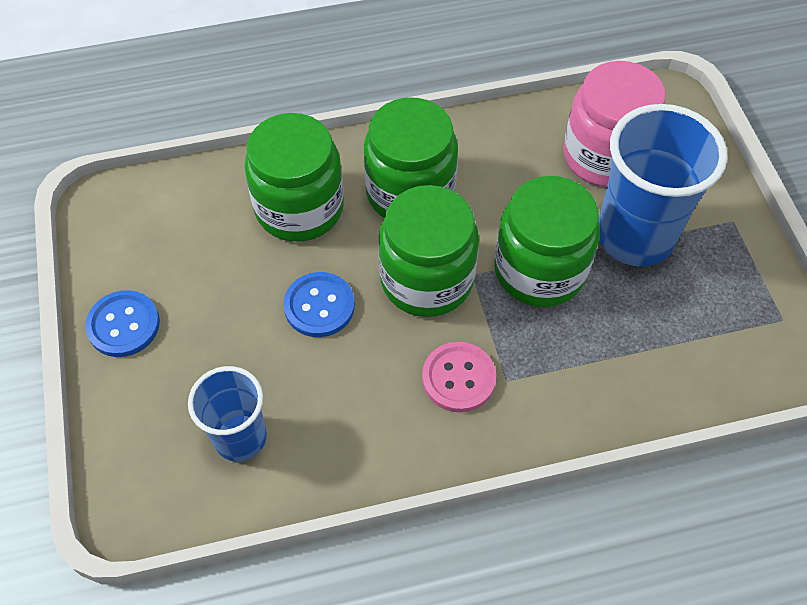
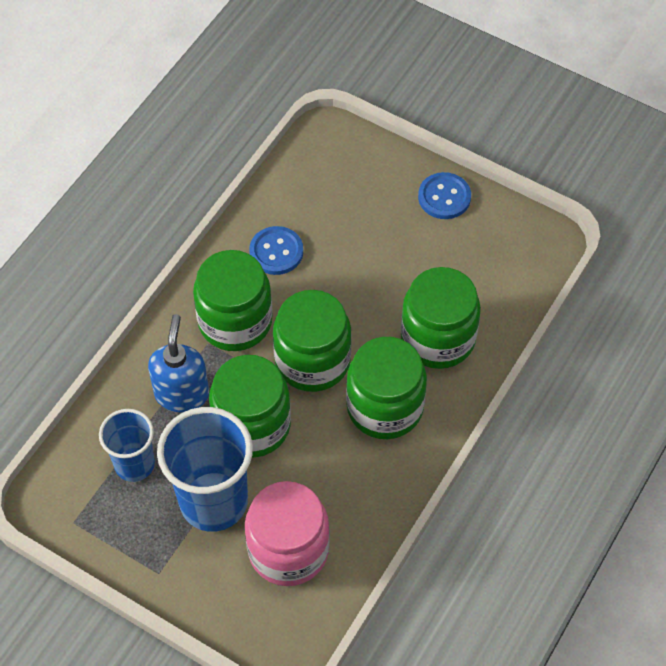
camera: 135 degrees right, 0 degrees up
blue cup [188,366,267,462] -> blue cup moved to [99,409,155,482]
blue button [283,272,355,337] -> blue button moved to [249,226,303,275]
pink button [422,342,496,412] -> green jar [193,250,272,351]
none -> blue soap dispenser [148,314,209,412]

